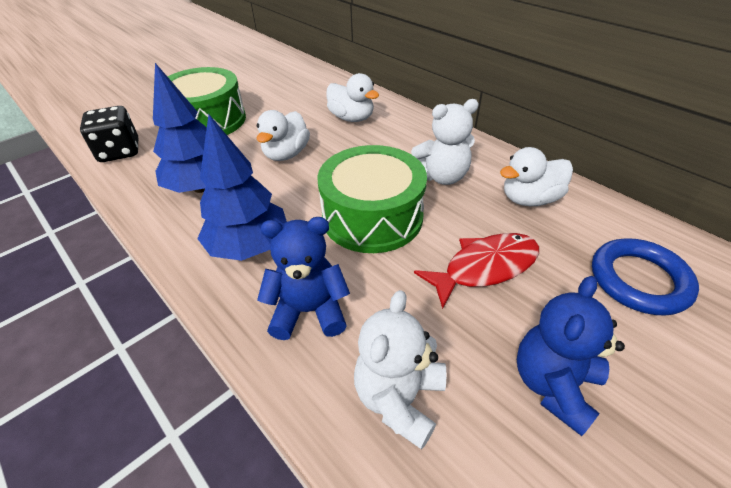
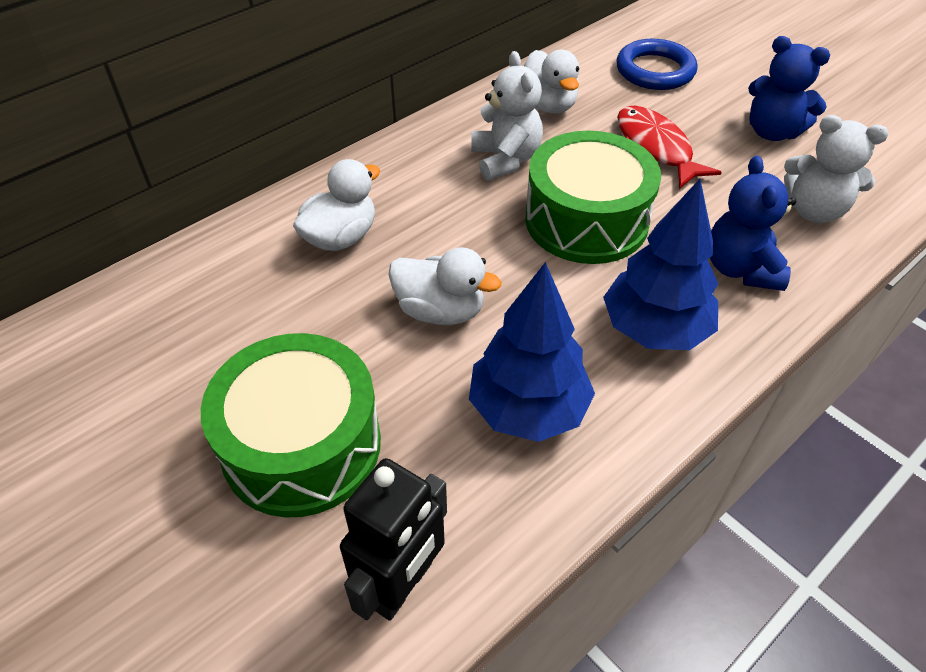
camera: 90 degrees left, 5 degrees up
black dice [80,106,138,162] -> black robot [340,458,447,621]

